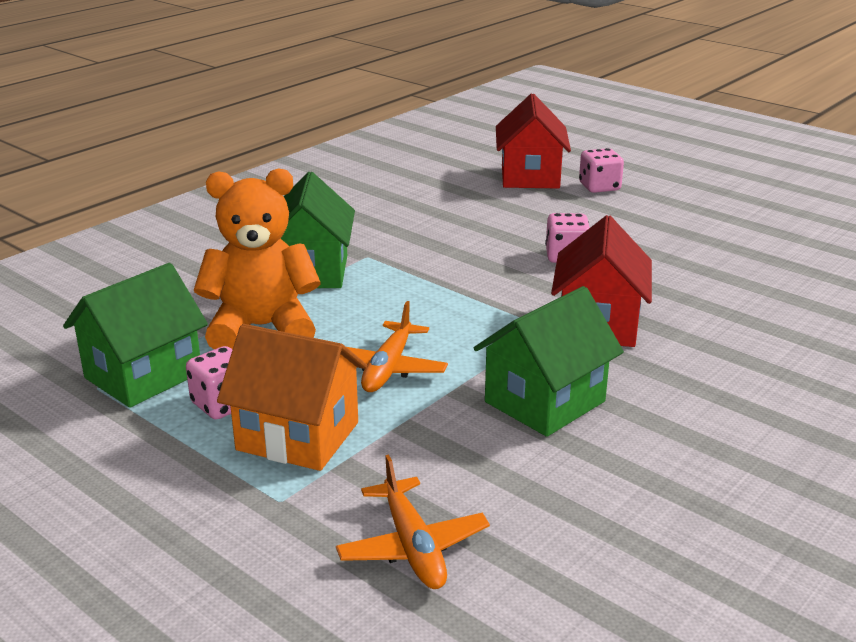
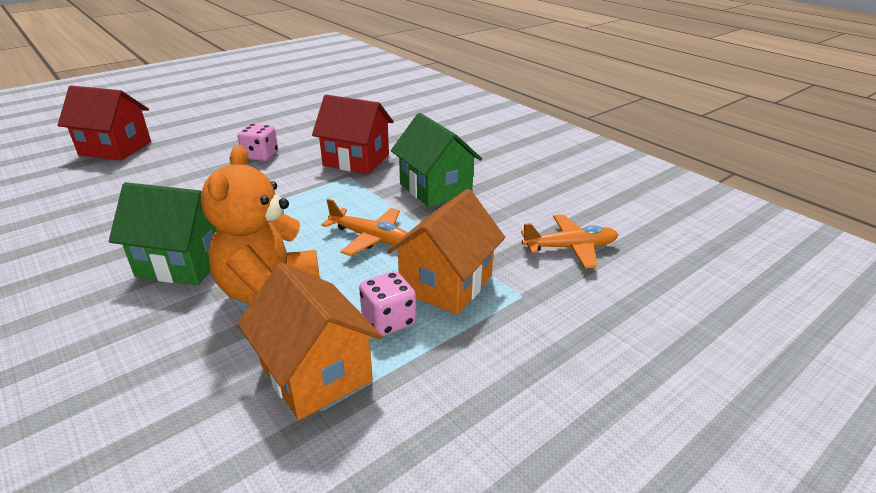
camera: 80 degrees left, 5 degrees up
green house [63,263,208,408] -> orange house [237,262,383,420]
pink dice [579,148,624,193] -> none

